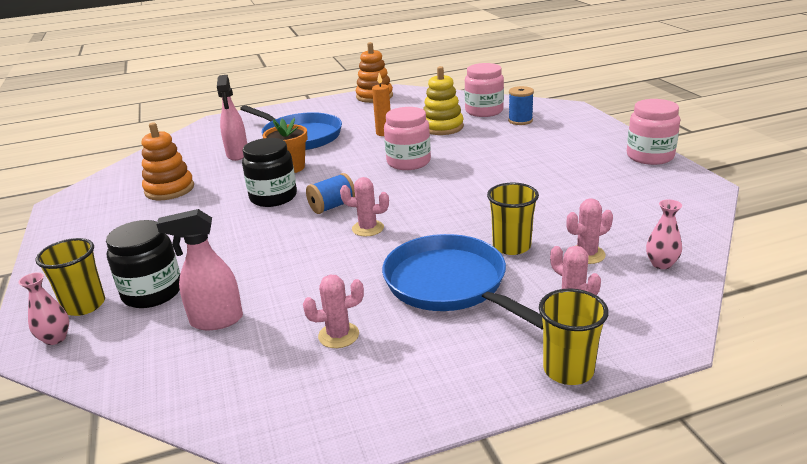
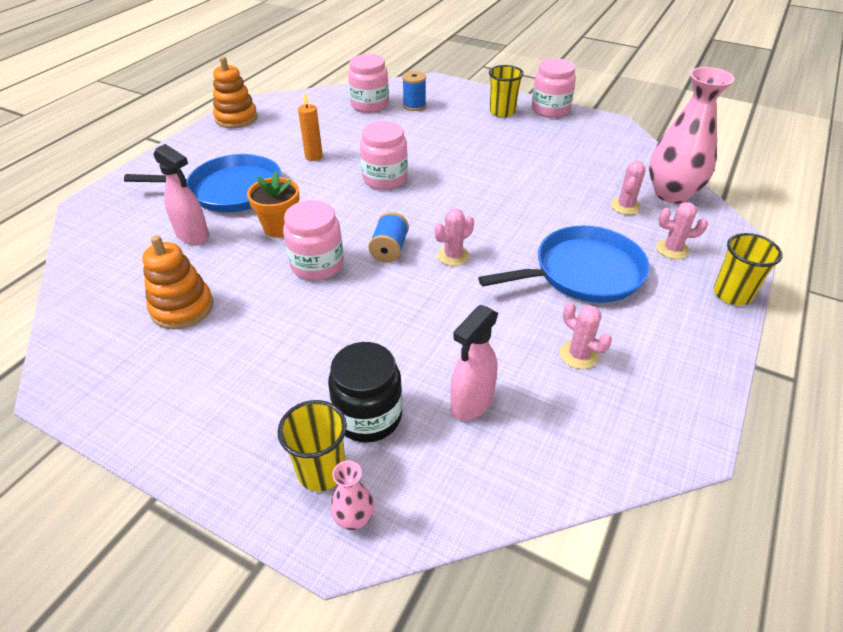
camera: 45 degrees left, 15 degrees up
black jar [242,138,297,207] -> pink jar [283,200,344,281]
pink cactus [303,275,364,348] -> pink cactus turned 75 degrees counterclockwise [560,302,612,369]
blue pan [382,234,543,330] -> blue pan turned 150 degrees clockwise [478,226,650,303]
yellow stacking toy [423,66,464,135] -> none
yellow cup [487,183,539,255] -> yellow cup moved to [489,65,524,117]
pink vase [646,199,682,269] -> pink vase [649,67,735,203], size x2.32

